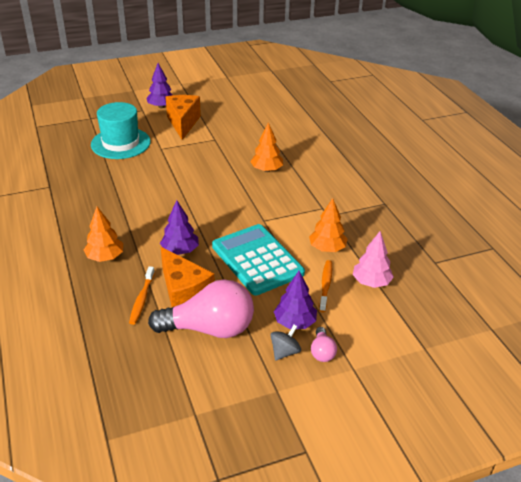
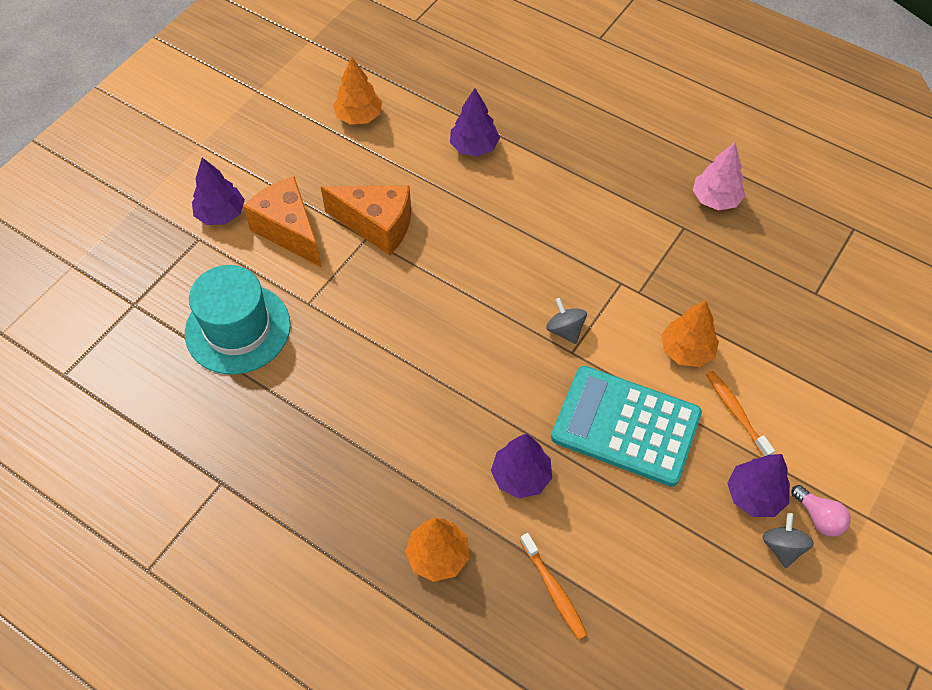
camera: 35 degrees left, 20 degrees up
pink light bulb [148,279,254,338] -> none
orange cheese [161,247,215,307] -> orange cheese moved to [321,185,411,255]
orange tree [250,122,283,172] -> orange tree moved to [333,56,382,125]
pink tree [353,231,394,288] -> pink tree moved to [693,142,745,210]
none -> purple tree [450,88,500,156]
none -> grey spinning top [546,298,587,344]

